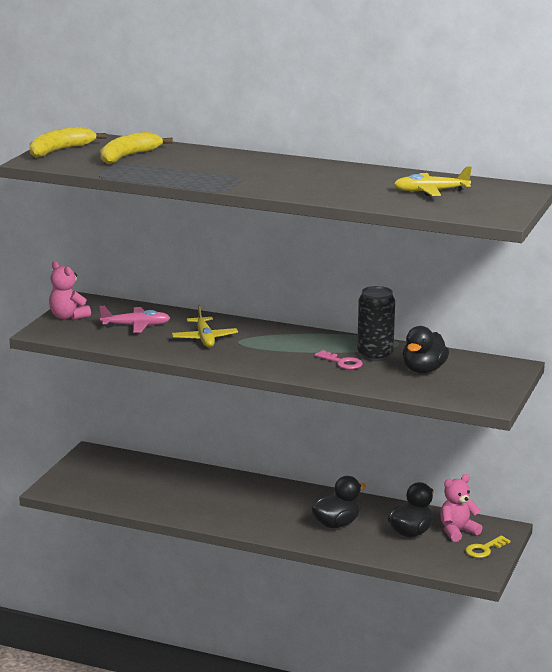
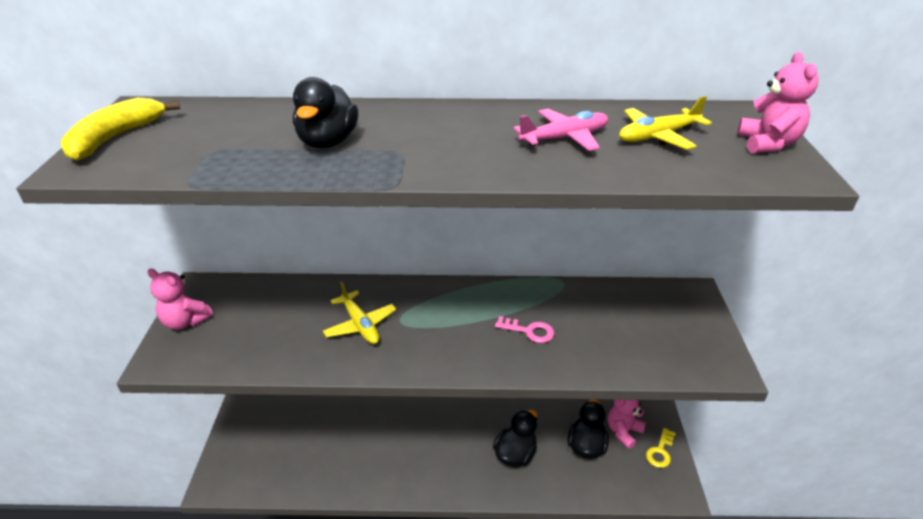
camera: 20 degrees left, 15 degrees up
yellow banana [100,132,173,164] -> none
pink plane [100,306,170,333] -> pink plane moved to [513,109,608,151]
black can [357,286,395,361] -> none
black duck [403,326,449,374] -> black duck moved to [293,77,358,148]
none -> pink teddy bear [738,52,819,153]

